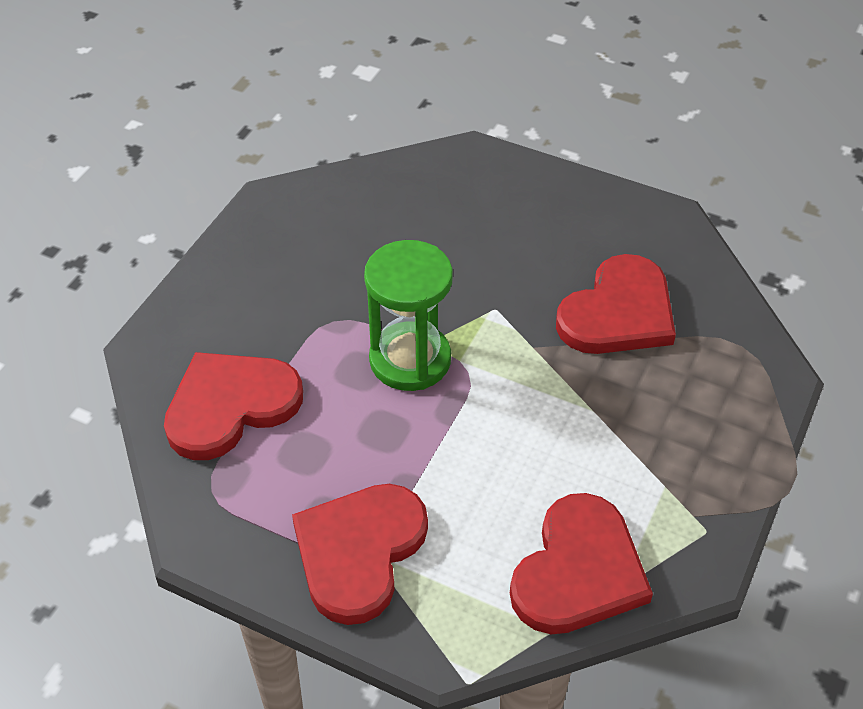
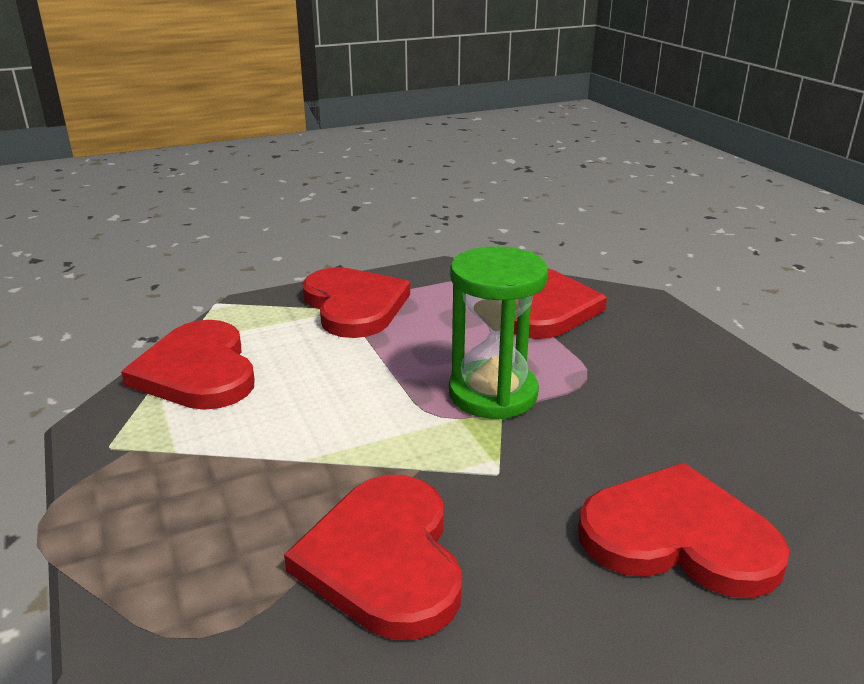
camera: 130 degrees right, 20 degrees down
none -> red heart [578,463,789,598]

